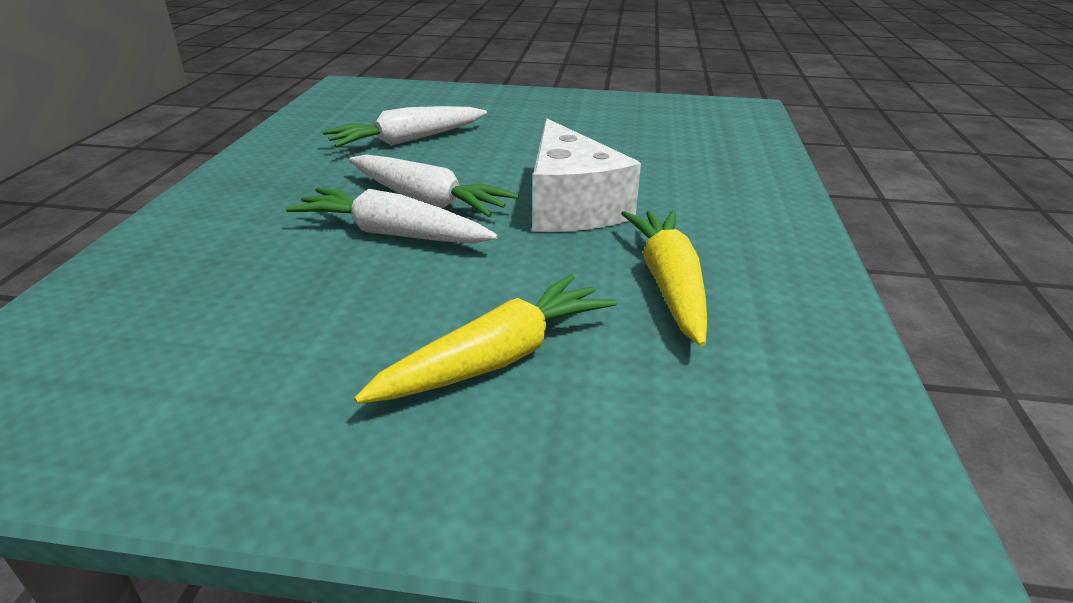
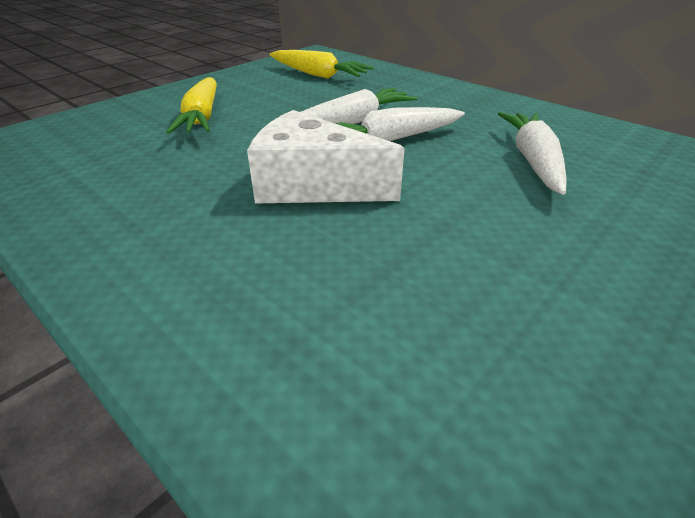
camera: 125 degrees right, 5 degrees up
yellow carrot [621,210,708,347] -> yellow carrot moved to [269,50,374,79]

